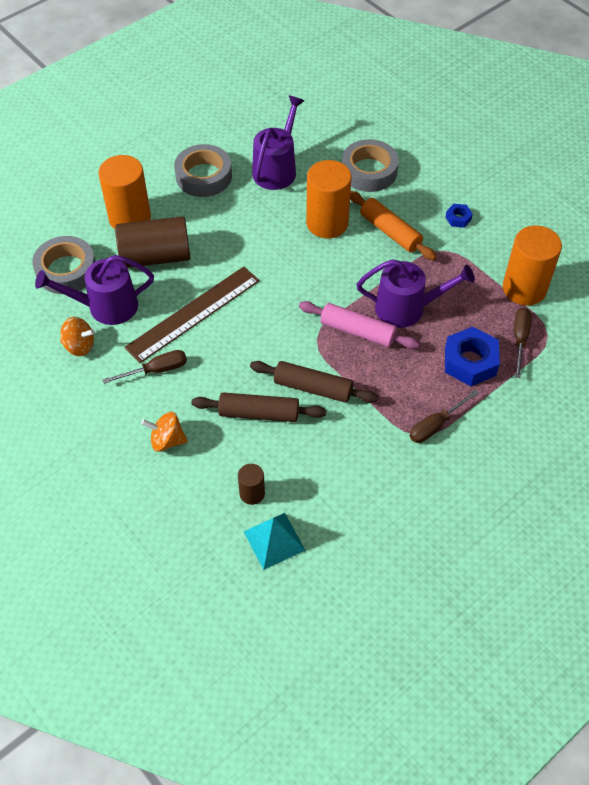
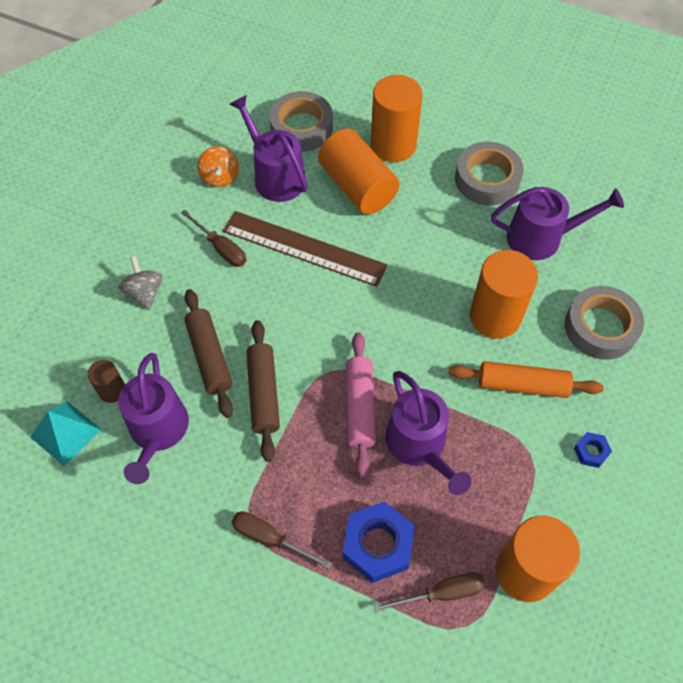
camera: 65 degrees right, 5 degrees up
brown cylinder [115,216,190,268] -> orange cylinder [318,129,399,214]
orange spinning top [141,412,188,452] -> grey spinning top [119,256,163,310]
orange rolling pin [350,191,437,261] -> orange rolling pin turned 75 degrees clockwise [449,361,604,398]
none -> purple watering can [118,353,189,484]

